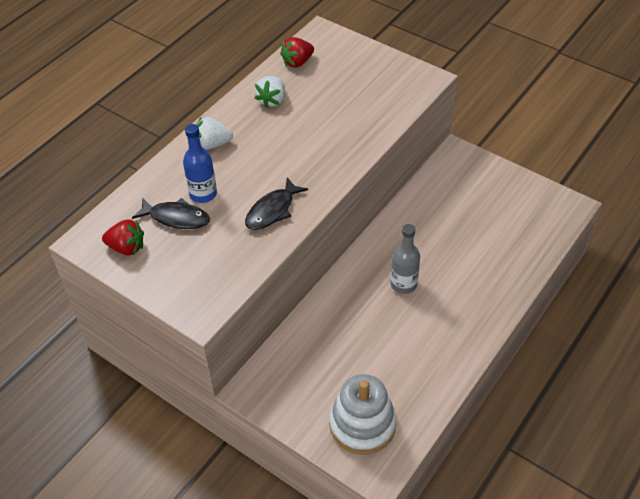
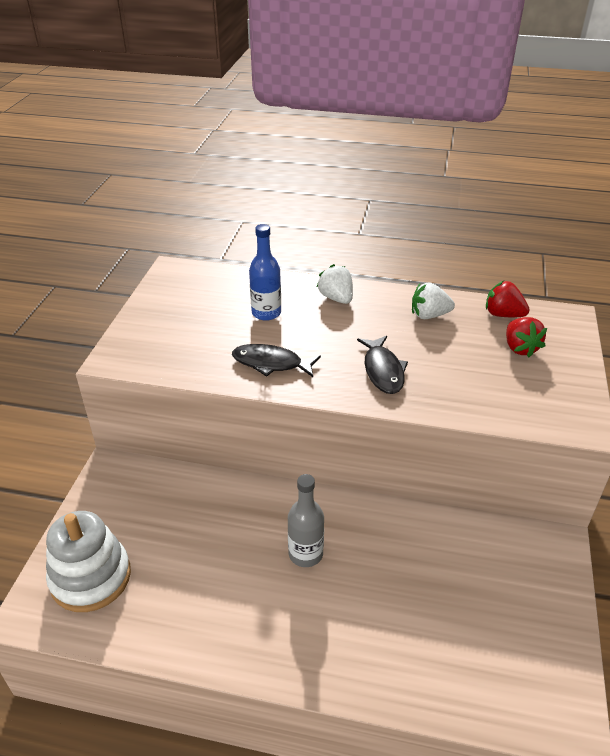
camera: 65 degrees right, 10 degrees down
red strawberry [102,219,144,255] -> red strawberry moved to [506,317,547,357]
black fish [132,197,210,229] -> black fish moved to [357,336,408,394]

